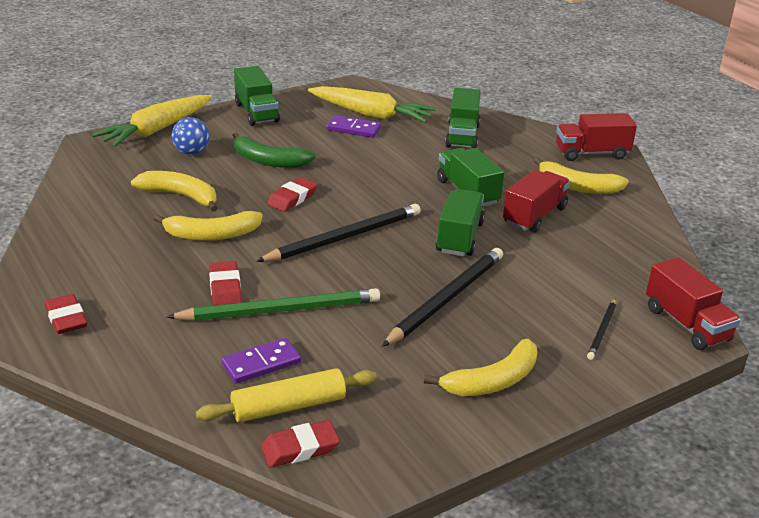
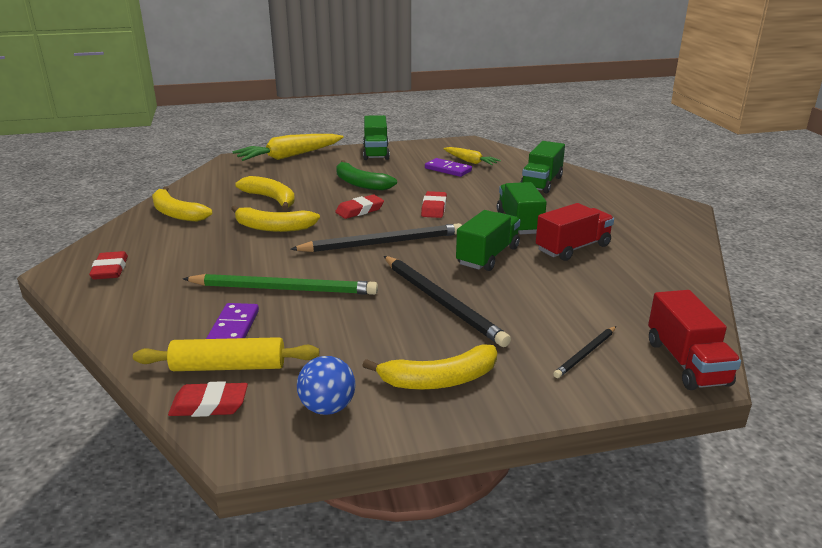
camera: 20 degrees right, 5 degrees down
blue ball [172,117,210,155] -> blue ball moved to [297,356,355,415]
red eraser [209,261,242,305] -> red eraser moved to [421,191,447,218]
purple domino [221,338,301,383] -> purple domino turned 75 degrees counterclockwise [206,303,259,339]
yellow carrot [308,86,436,123] -> yellow carrot [443,147,501,165], size x0.57
black pencil [382,248,503,347] -> black pencil turned 90 degrees clockwise [384,256,511,347]
yellow banana [533,157,629,194] -> yellow banana moved to [152,186,212,222]
red truck [556,113,637,161] -> none

